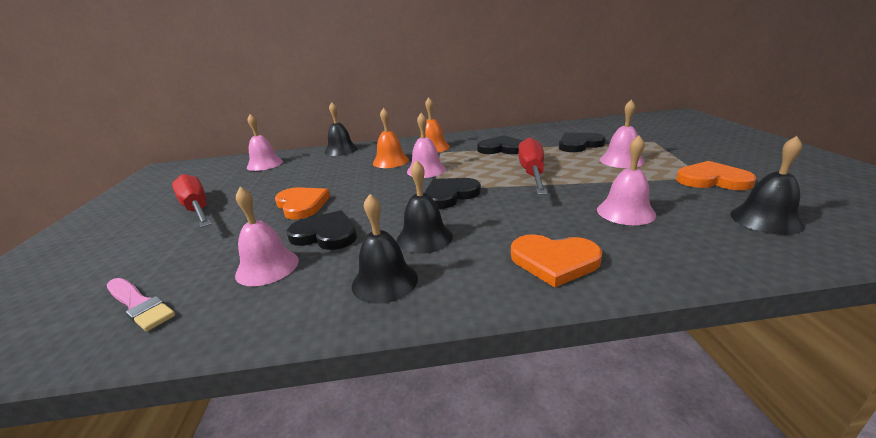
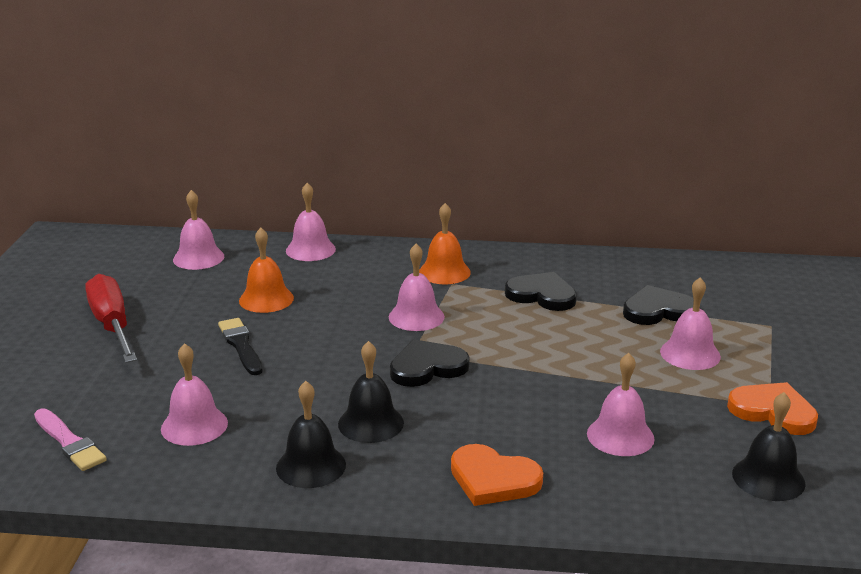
camera: 10 degrees right, 0 degrees up
orange heart [275,187,330,220] -> black brush [218,318,263,375]
black heart [286,210,357,250] -> none
black bell [325,102,358,156] -> pink bell [286,183,336,261]
orange bell [373,108,409,168] -> orange bell moved to [239,228,294,313]
red screwdriver [518,137,547,195] -> none

